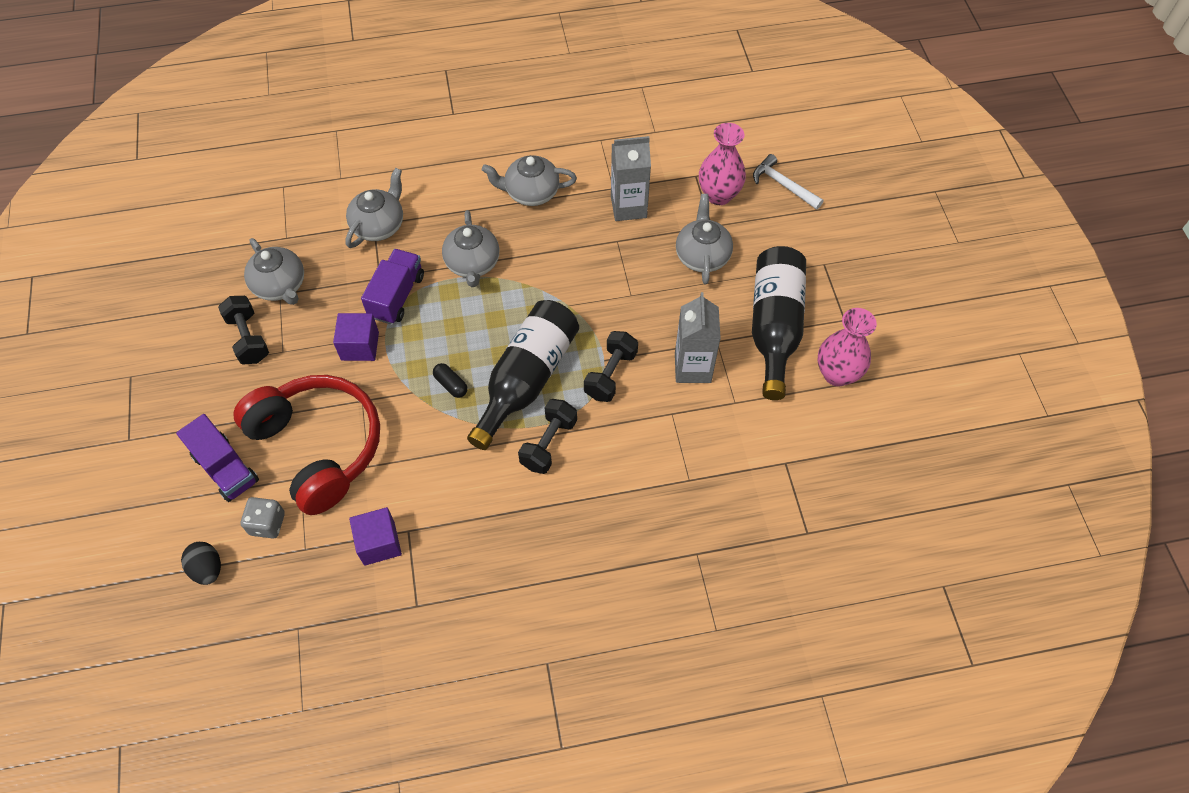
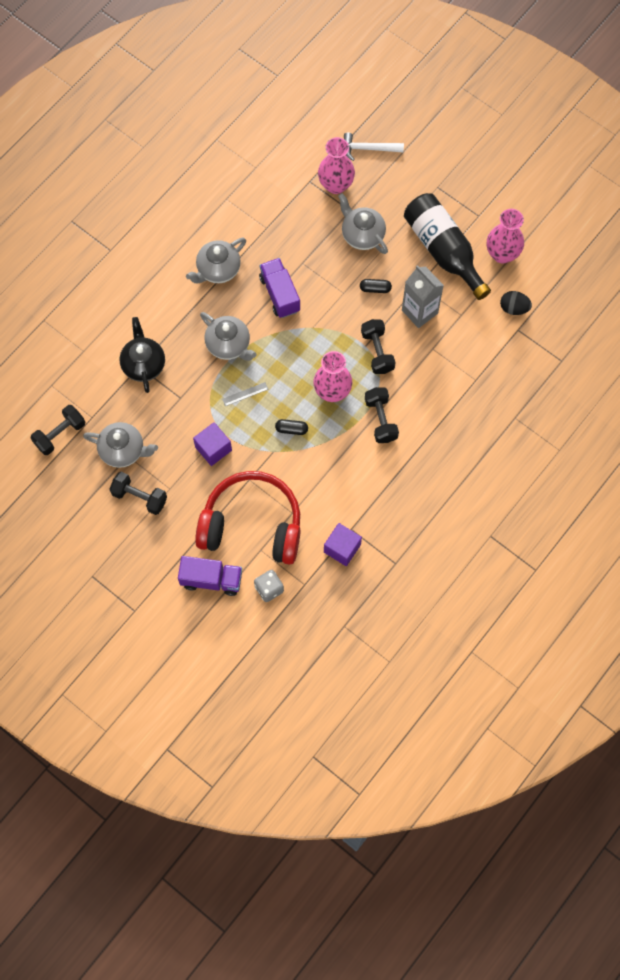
camera: 40 degrees left, 10 degrees up
black egg [181,542,221,585] -> black egg moved to [500,291,532,315]
grey teapot [345,168,403,248] -> black teapot [120,317,165,393]
purple truck [361,249,424,324] -> purple truck moved to [259,258,300,318]
black bottle [467,300,579,450] -> pink vase [313,351,352,402]
grey carton [611,136,651,221] -> none
none -> black dumbbell [31,405,85,455]
none -> grey ruler [222,382,268,406]
none -> black capsule [360,279,392,293]

